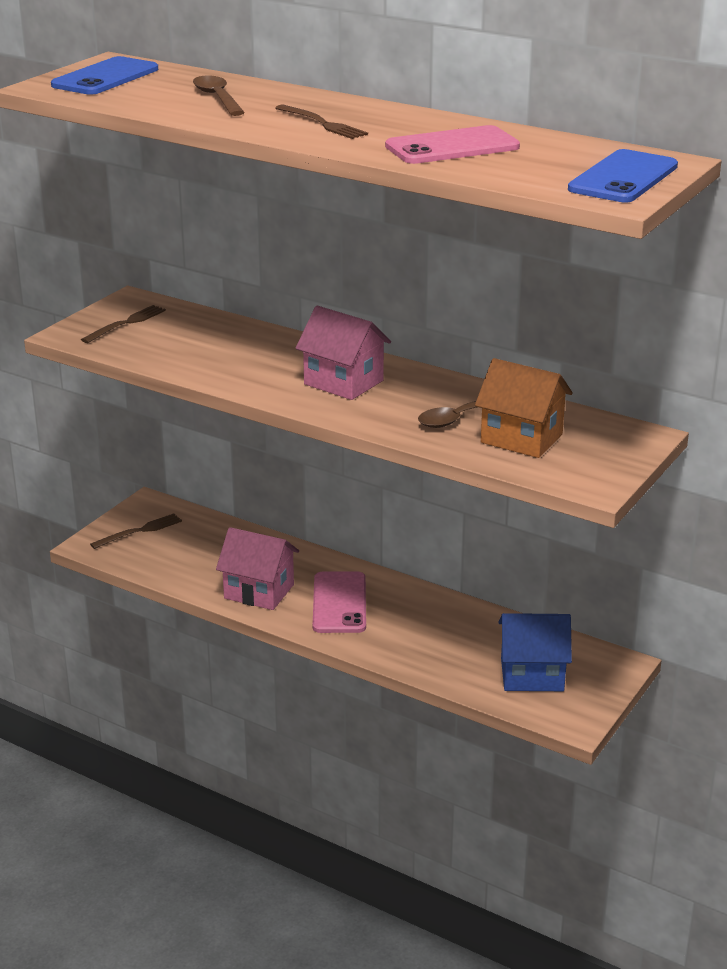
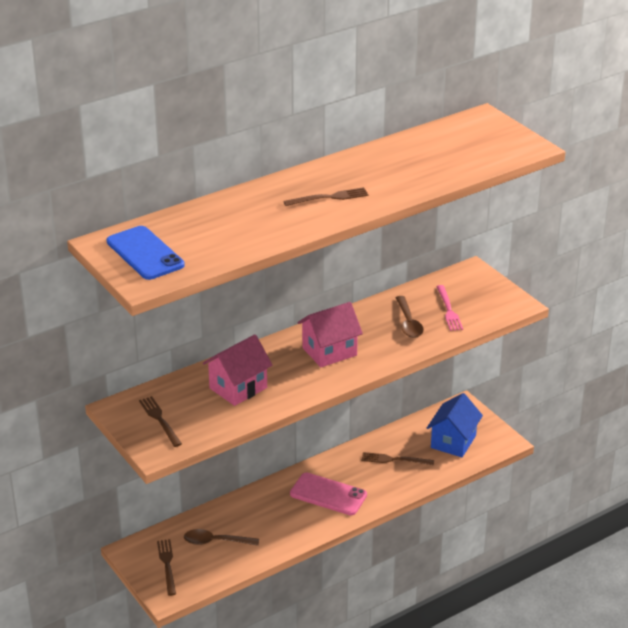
camera: 65 degrees left, 5 degrees up
brown spoon [193,75,245,116] -> brown spoon moved to [184,529,259,546]
pink house [216,527,299,610] -> pink house moved to [203,334,272,406]
pink phone [385,125,520,164] -> none
orange house [475,358,573,458] -> pink fork [436,285,463,331]
blue phone [568,149,678,202] -> none
none -> brown fork [362,452,434,465]

